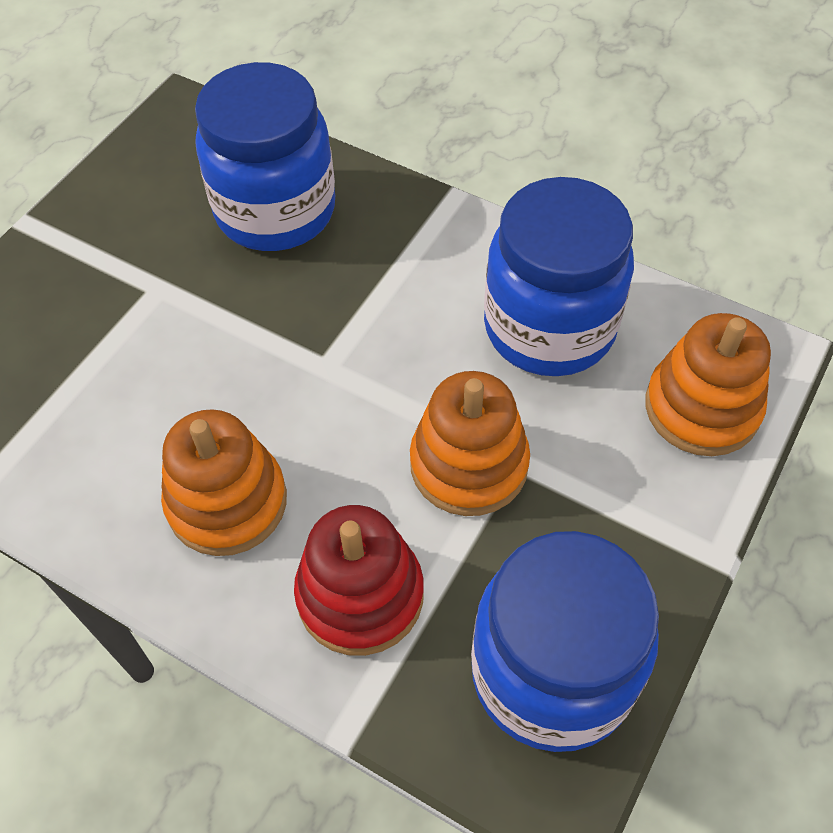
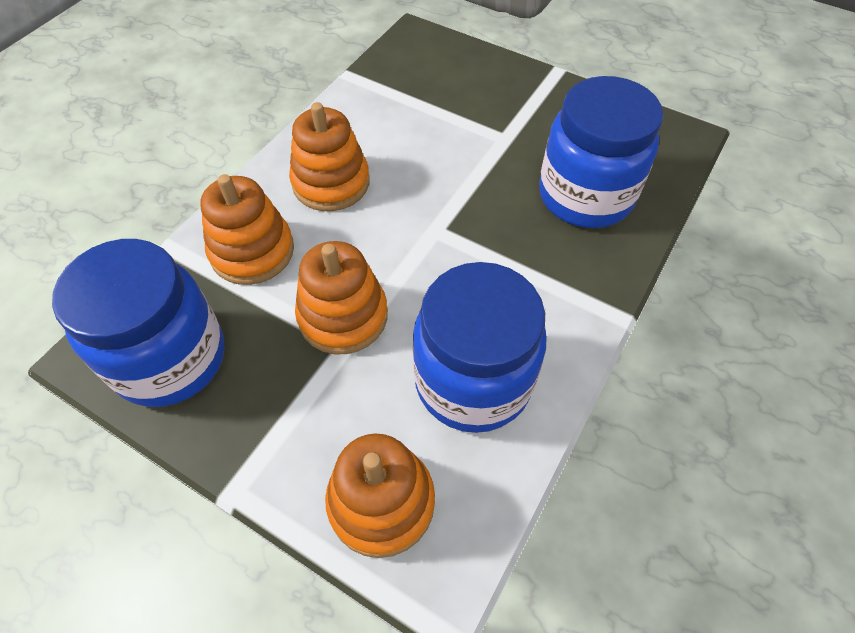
camera: 90 degrees right, 0 degrees up
red stacking toy [294,505,424,656] -> orange stacking toy [200,174,294,285]

